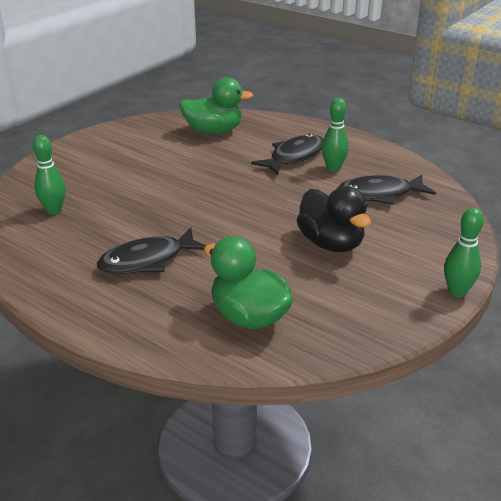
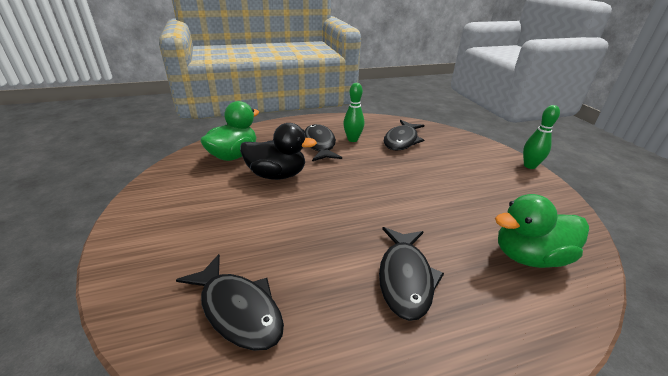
camera: 55 degrees left, 0 degrees up
green bowling pin [33,135,66,214] -> black fish [176,254,284,351]
black duck [297,186,371,252] -> black duck moved to [240,123,317,180]

